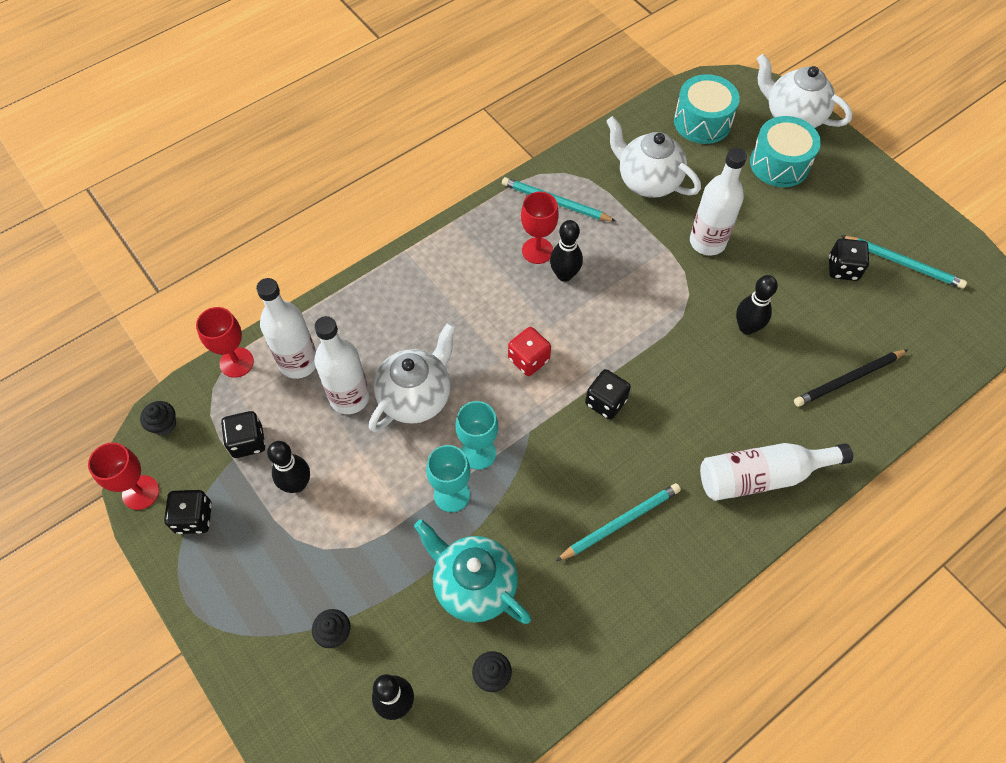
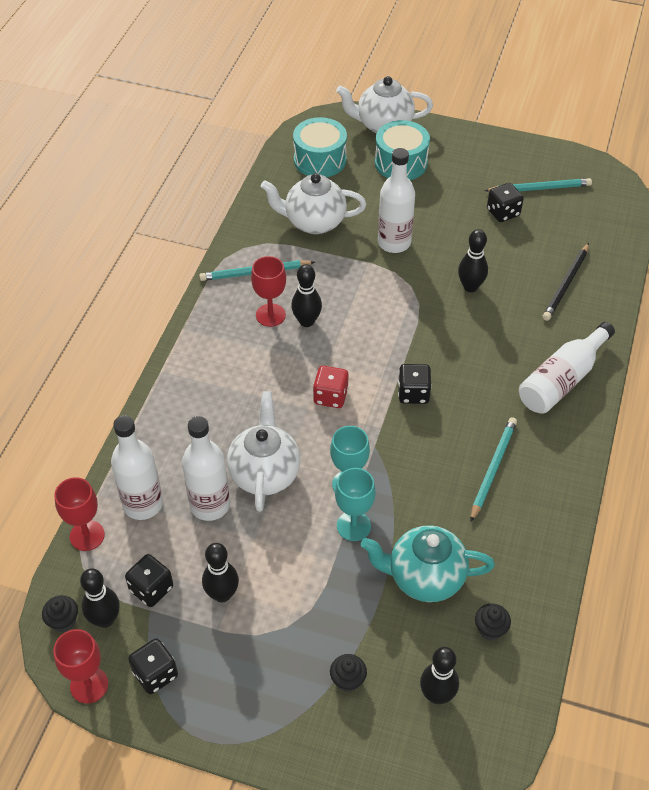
camera: 35 degrees left, 10 degrees down
none -> black bowling pin [80,569,120,628]

